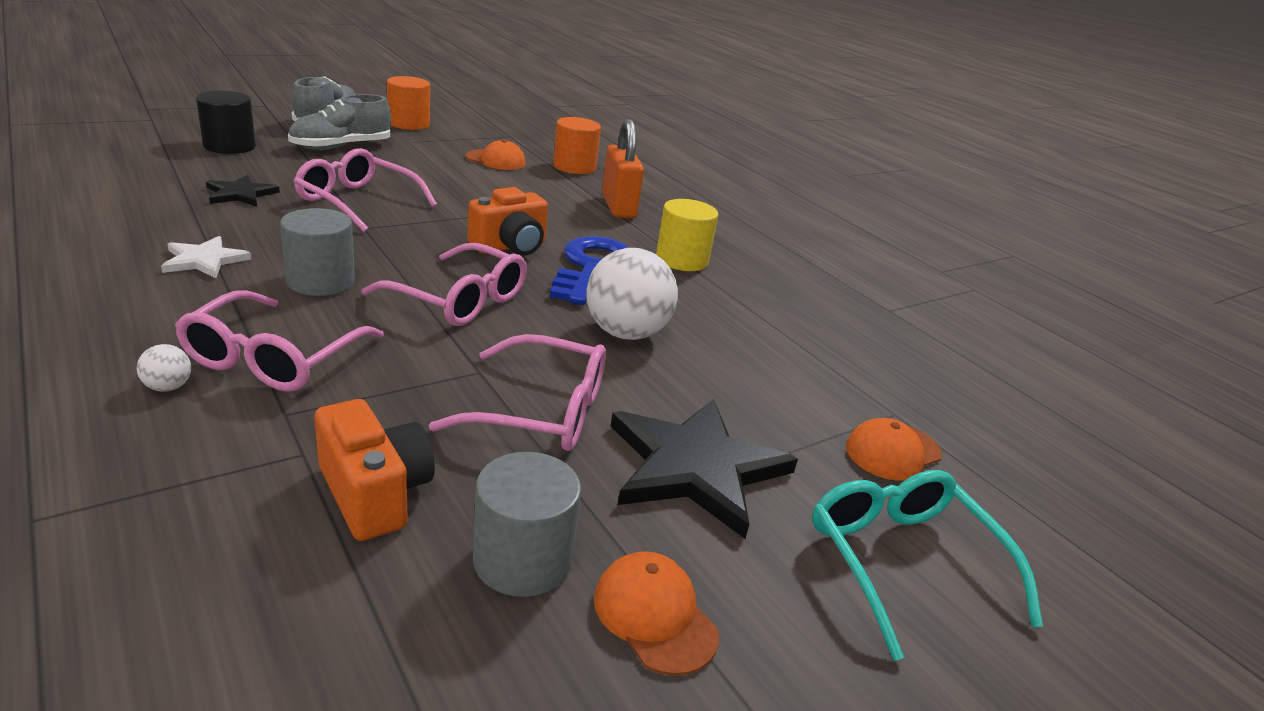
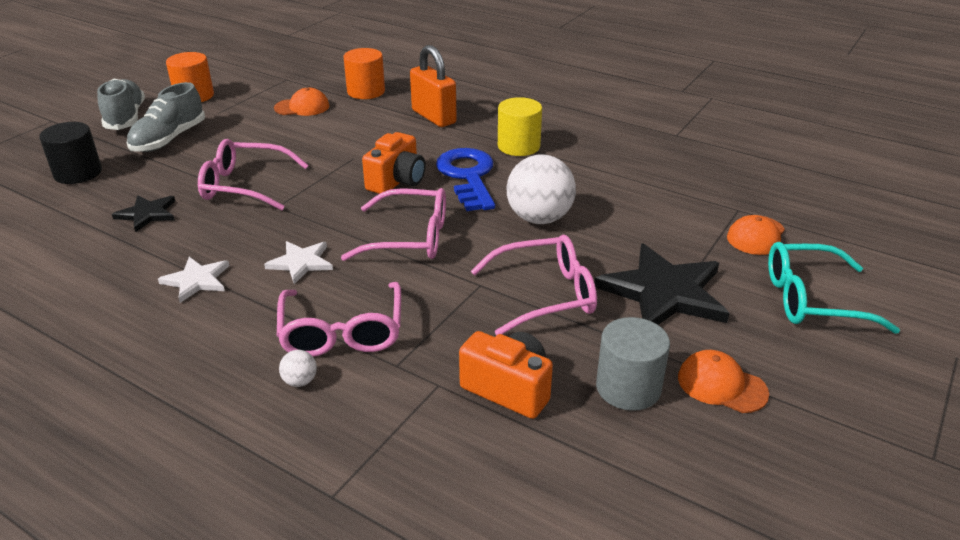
camera: 20 degrees left, 5 degrees up
grey cylinder [280,208,355,296] -> white star [264,241,333,284]
turquoise glasses [812,470,1043,661] -> turquoise glasses turned 45 degrees counterclockwise [768,242,900,334]

